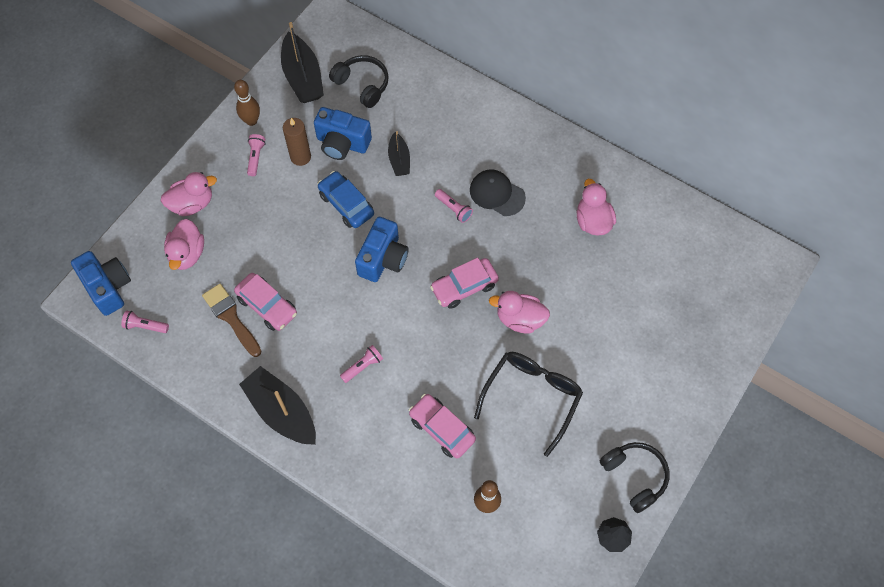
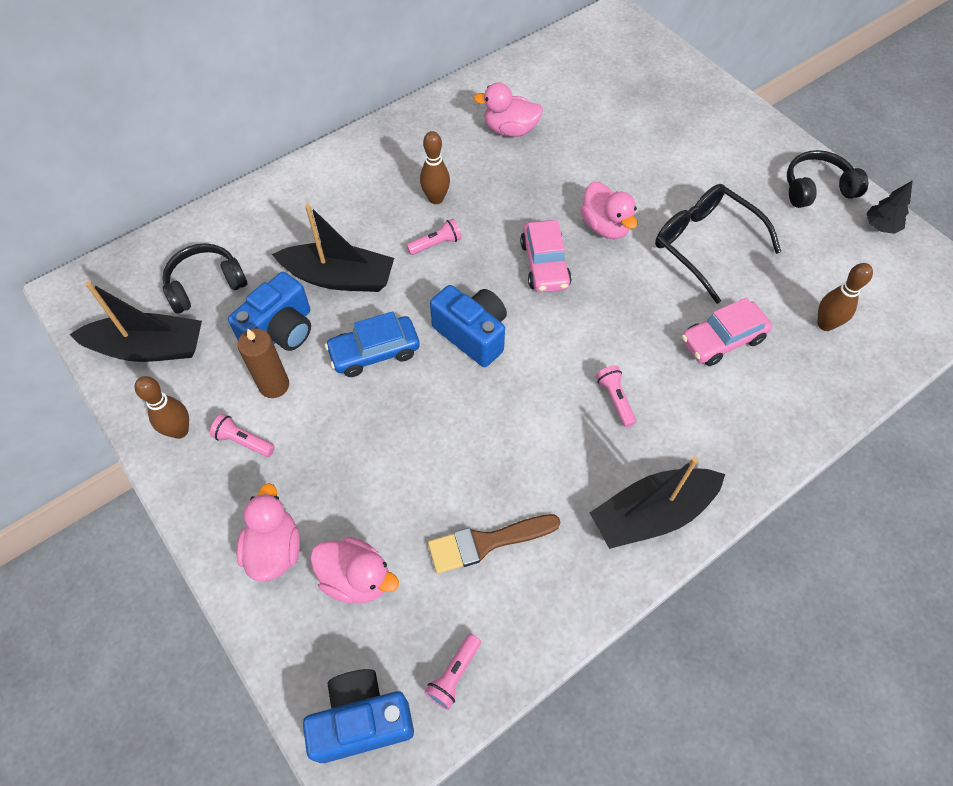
camera: 70 degrees left, 5 degrees down
pink car [234,273,297,331] -> none
black boat [388,131,410,176] -> black boat [272,204,394,292], size x1.75
black cap [470,169,526,216] -> brown bowling pin [420,131,450,204]
pink duck [489,291,550,334] -> pink duck turned 60 degrees counterclockwise [580,182,637,239]

